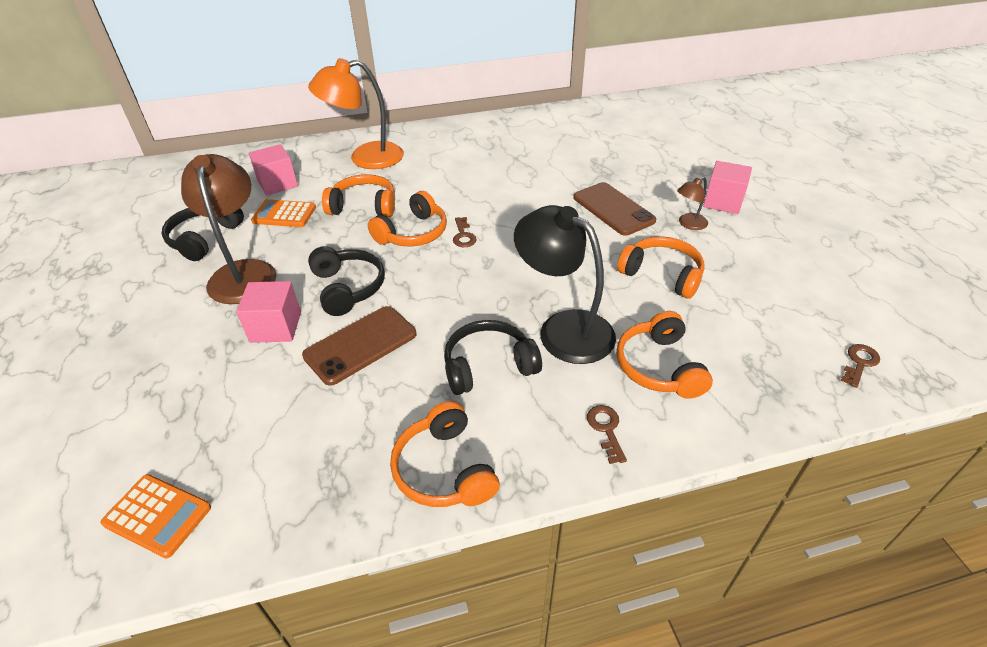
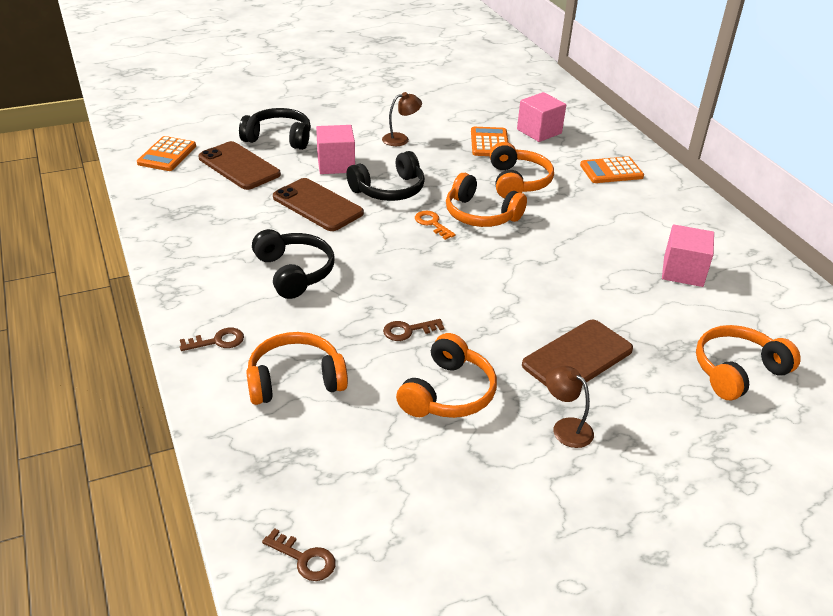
camera: 80 degrees right, 5 degrees down
black headphones [162,208,244,261] -> black headphones moved to [239,108,311,150]
brown lamp [181,154,277,304] -> brown lamp [382,92,422,146], size x0.47
orange lamp [308,58,404,169] -> orange calculator [580,156,644,183]
orange headphones [390,401,500,507] -> orange headphones moved to [696,325,801,401]
brown key [453,217,477,247] -> brown key moved to [383,319,444,341]
black lamp [514,205,616,364] -> none
pink cube [703,161,752,214] -> pink cube moved to [662,224,714,287]
none -> brown phone [199,141,281,190]
none -> orange key [415,211,456,240]

